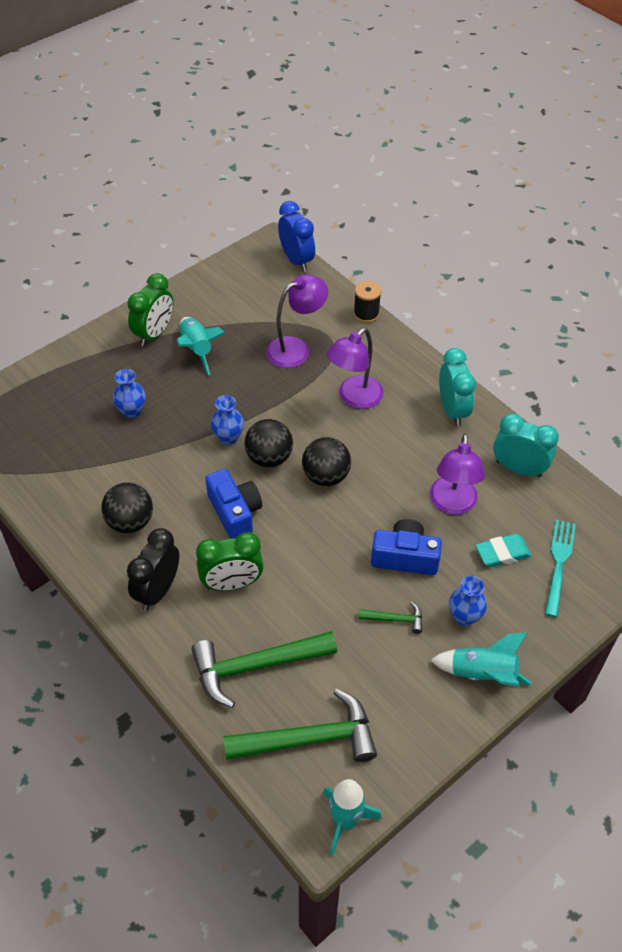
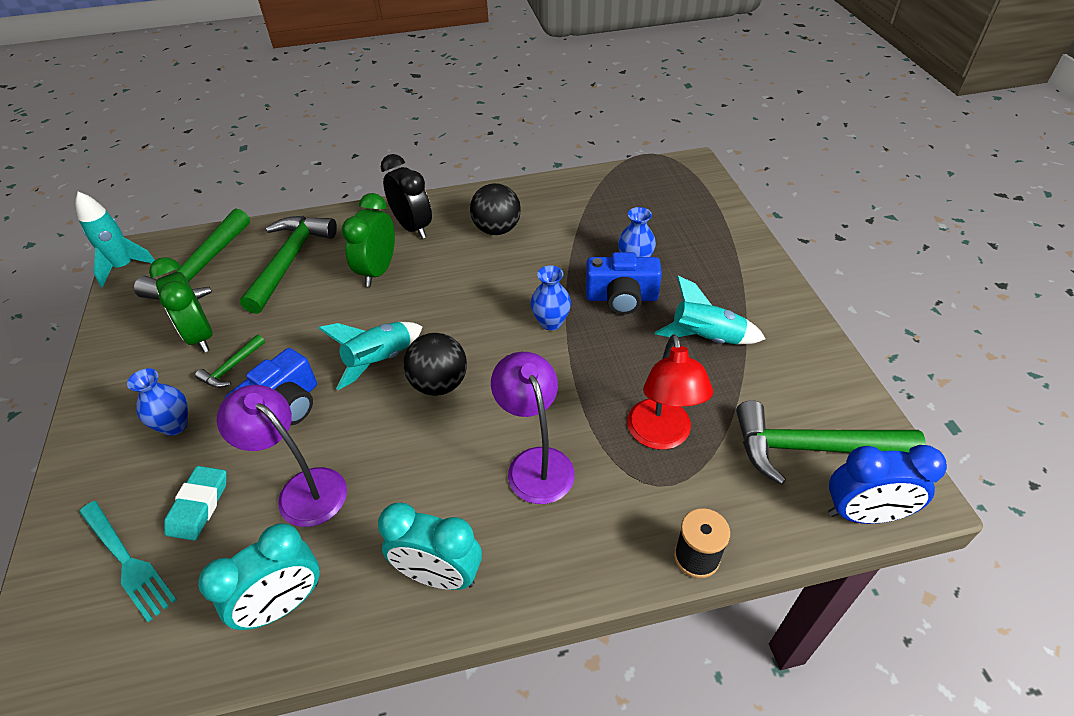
camera: 120 degrees right, 5 degrees down
green clock [128,273,173,346] -> green clock moved to [149,257,213,352]
blue camera [206,469,262,539] -> blue camera moved to [586,252,662,315]
black ball [245,419,293,467] -> none
purple lamp [266,275,328,368] -> red lamp [627,334,713,450]
turquoise rocket [430,632,532,687] -> turquoise rocket moved to [318,322,423,390]
none -> green hammer [736,400,926,485]

